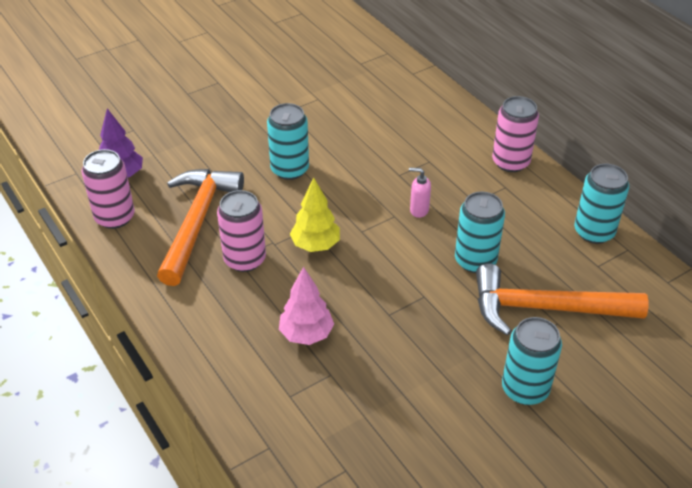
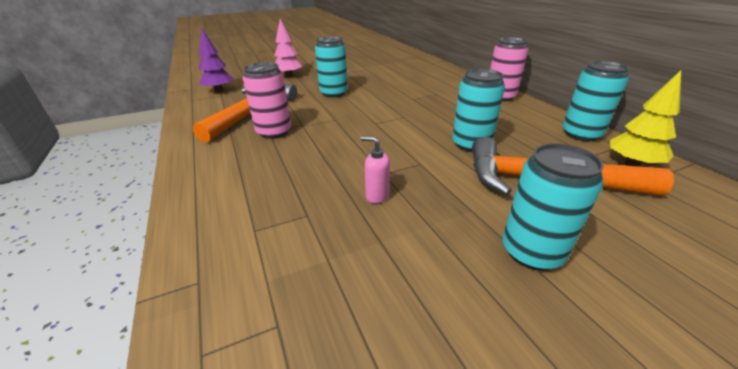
camera: 10 degrees right, 10 degrees down
pink can [81,149,135,229] -> none
pink tree [279,267,334,345] -> pink tree moved to [274,19,302,78]
yellow tree [290,177,340,252] -> yellow tree moved to [610,70,681,167]
pink soap dispenser [409,167,431,218] -> pink soap dispenser moved to [361,136,390,204]

